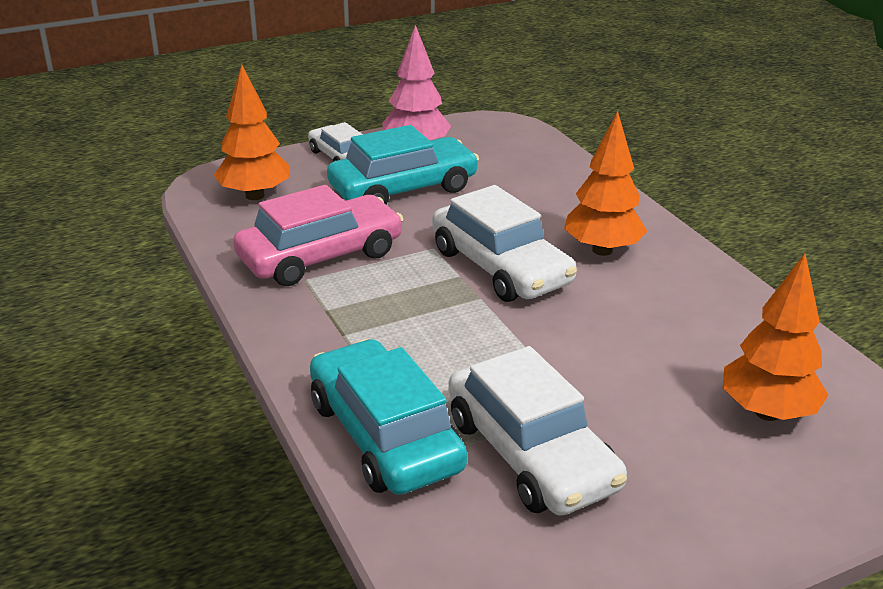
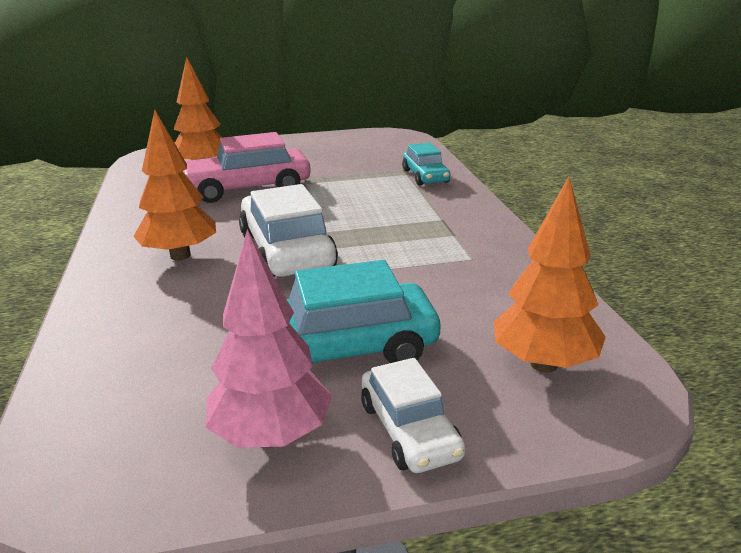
camera: 165 degrees left, 5 degrees down
pink car [233,185,404,286] -> pink car moved to [183,132,311,203]
turquoise car [310,339,467,495] -> turquoise car [402,143,450,186], size x0.59
white car [448,346,627,516] -> none

